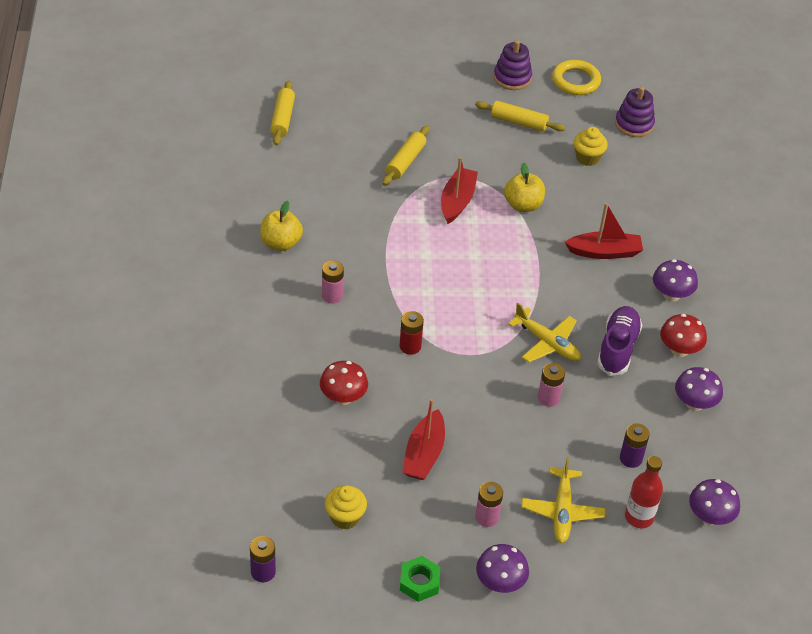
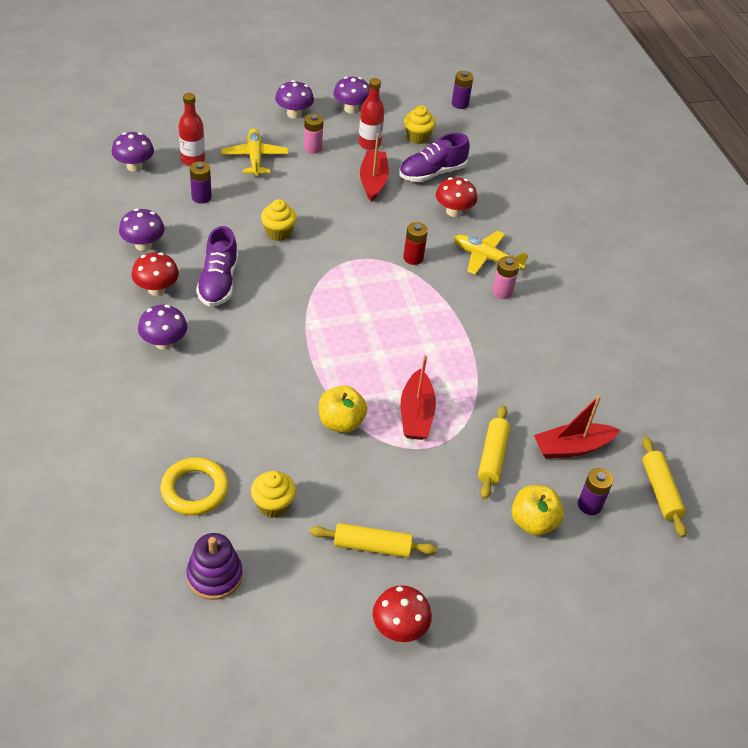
camera: 165 degrees right, 0 degrees up
yellow apple [260,201,303,251] -> yellow apple moved to [512,485,564,536]
green nut [400,556,440,602] -> purple mushroom [333,77,370,114]
purple stacking toy [494,40,532,90] -> red mushroom [373,585,432,642]
yellow plane [508,303,581,362] -> yellow plane moved to [454,230,528,275]
pink battery [538,363,565,407] -> yellow cupcake [261,199,297,241]
yellow ring [552,60,601,95] -> yellow ring moved to [161,457,229,515]
red boat [565,203,643,259] -> red boat moved to [534,395,620,459]
none -> red bottle [358,78,385,150]
none -> purple shoe [399,133,470,182]
none -> purple battery [578,468,613,515]

